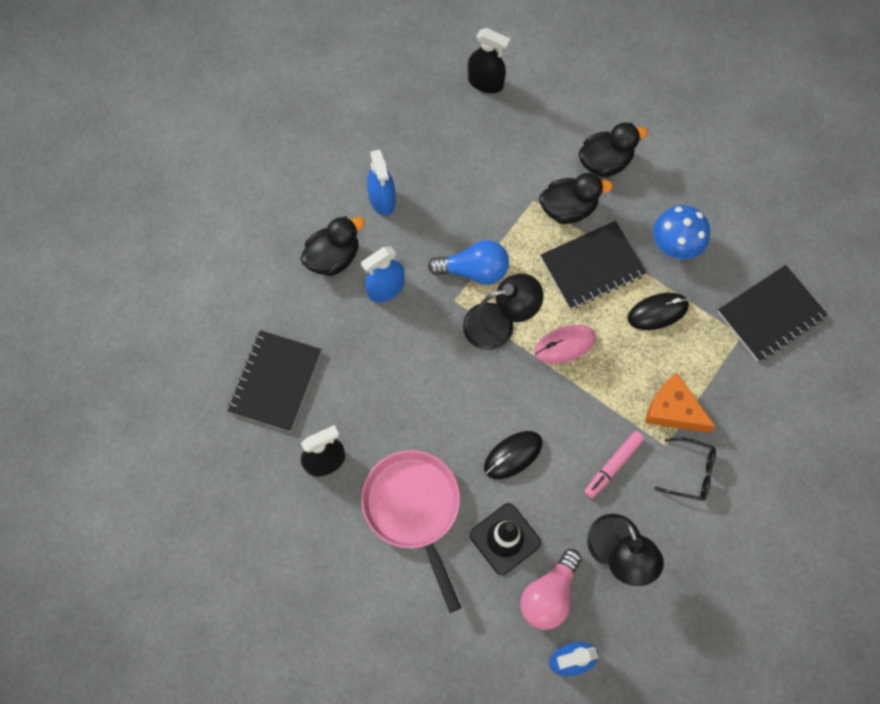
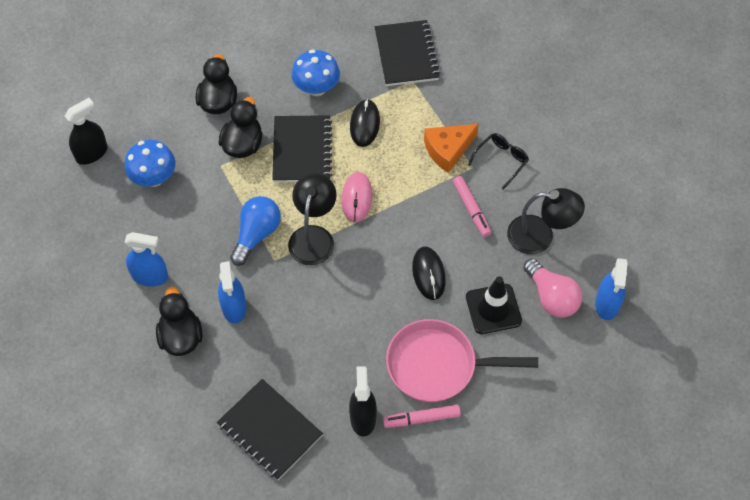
camera: 65 degrees left, 10 degrees down
none -> blue mushroom [125,140,176,187]
none -> pink marker [383,405,461,428]

